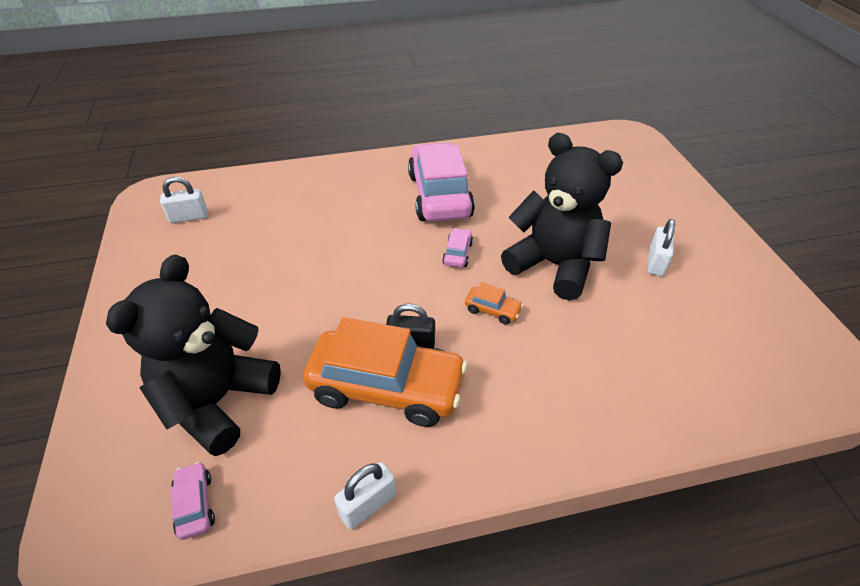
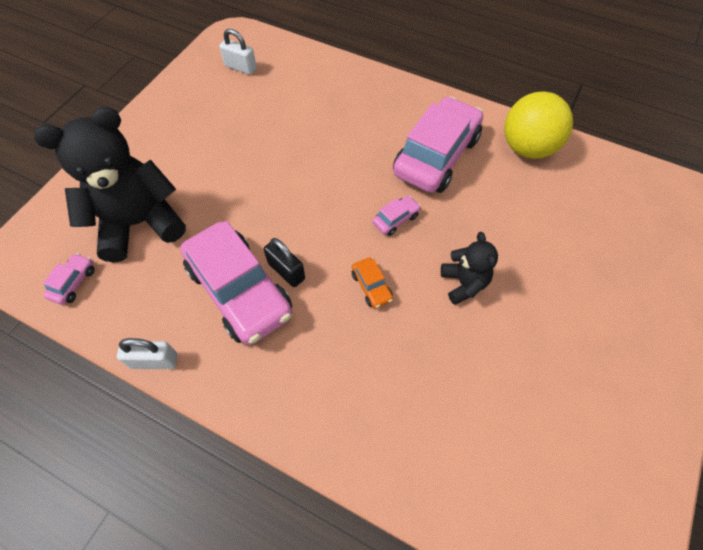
camera: 40 degrees right, 15 degrees up
orange car [303,317,468,427] -> pink car [180,221,292,345]
black teddy bear [501,133,623,300] -> black teddy bear [441,232,498,305], size x0.51
white padlock [648,219,675,276] -> none
none -> yellow ball [504,91,573,159]

